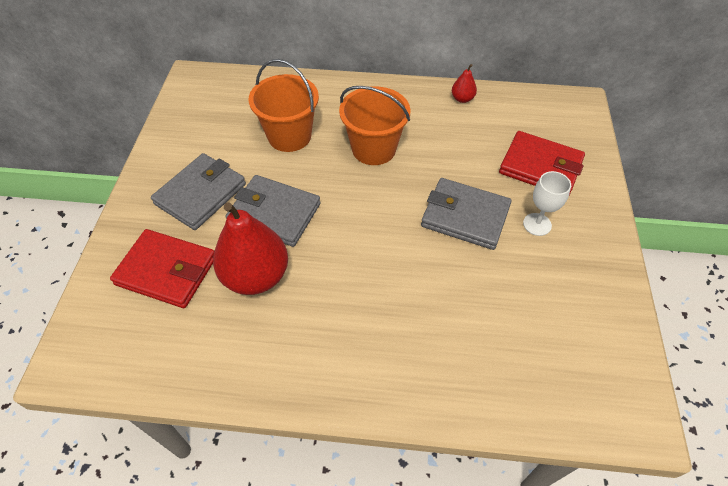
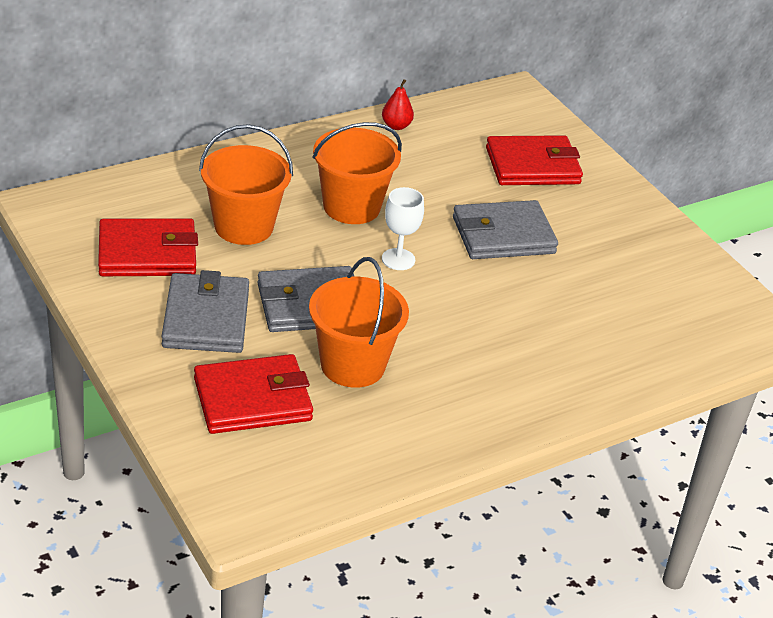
camera: 40 degrees left, 15 degrees down
red pear [213,202,288,295] -> orange bucket [309,257,409,388]
white goblet [523,171,571,236] -> white goblet moved to [382,187,424,270]
none -> red wallet [98,218,198,276]

